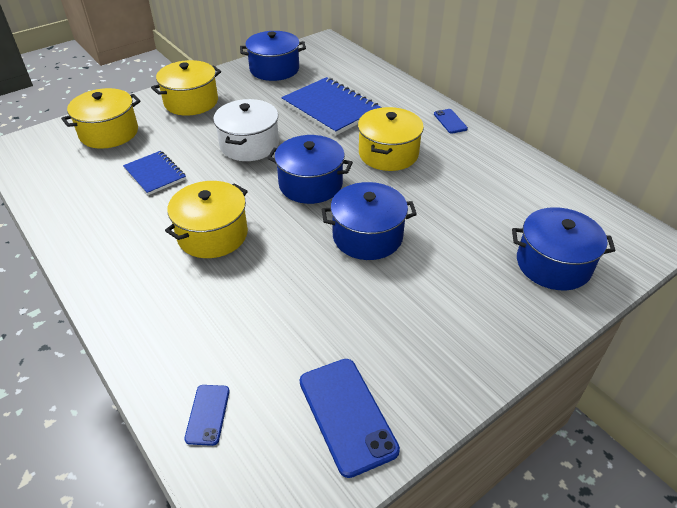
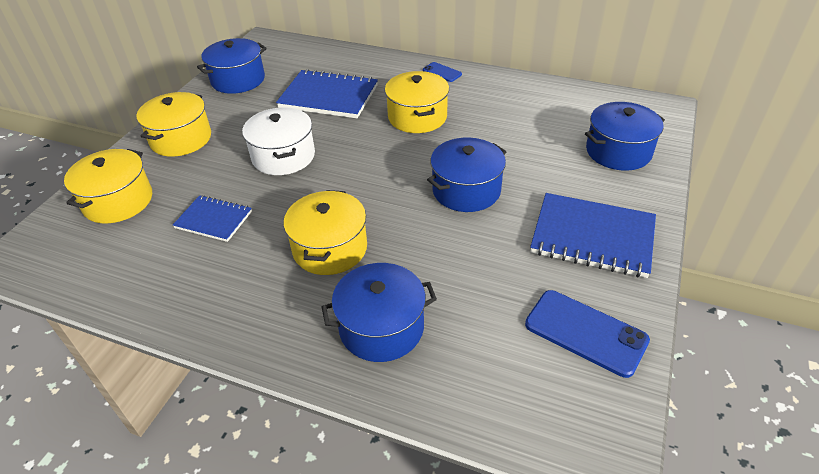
camera: 30 degrees left, 0 degrees up
blue phone [184,385,230,446] -> none
blue pot [267,135,353,204] -> blue pot moved to [322,263,437,362]
none -> blue notebook [530,193,656,278]

